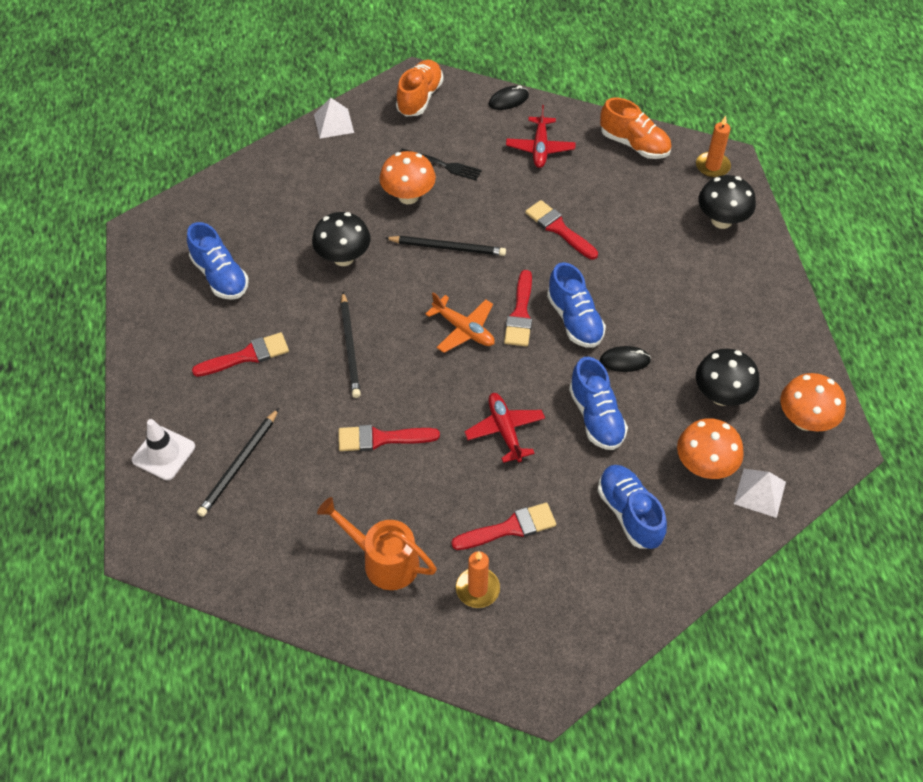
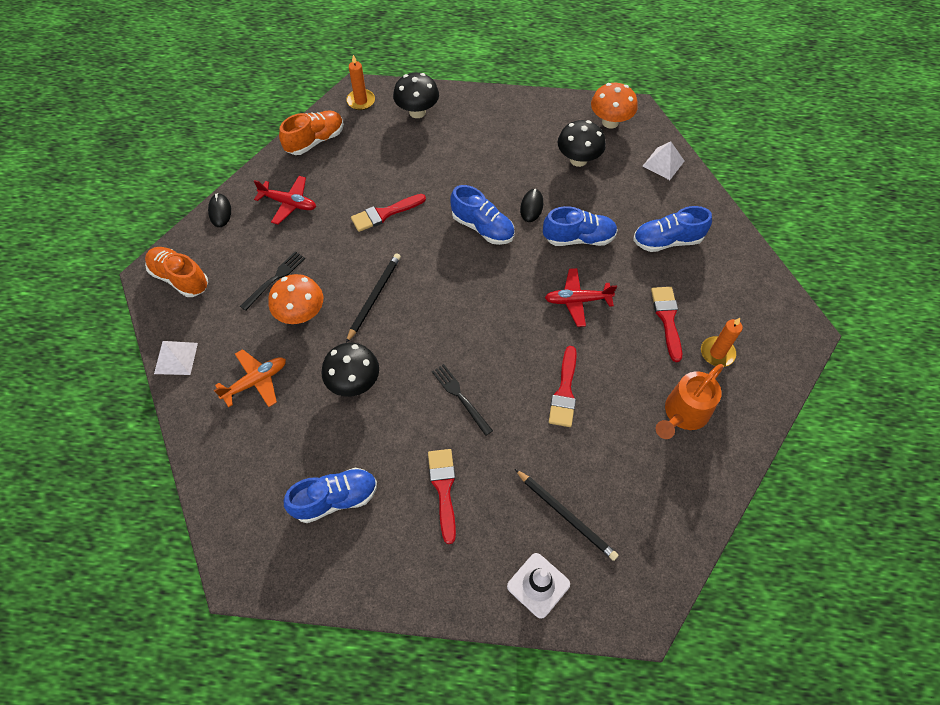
camera: 75 degrees left, 5 degrees up
black pencil [341,292,361,398] -> black fork [432,364,493,436]
orange plane [425,292,495,353] -> orange plane moved to [214,349,286,407]
red brush [504,270,532,346] -> none
blue shoe [547,262,606,348] -> blue shoe turned 45 degrees clockwise [450,185,515,245]
orange mushroom [677,418,744,479] -> none

